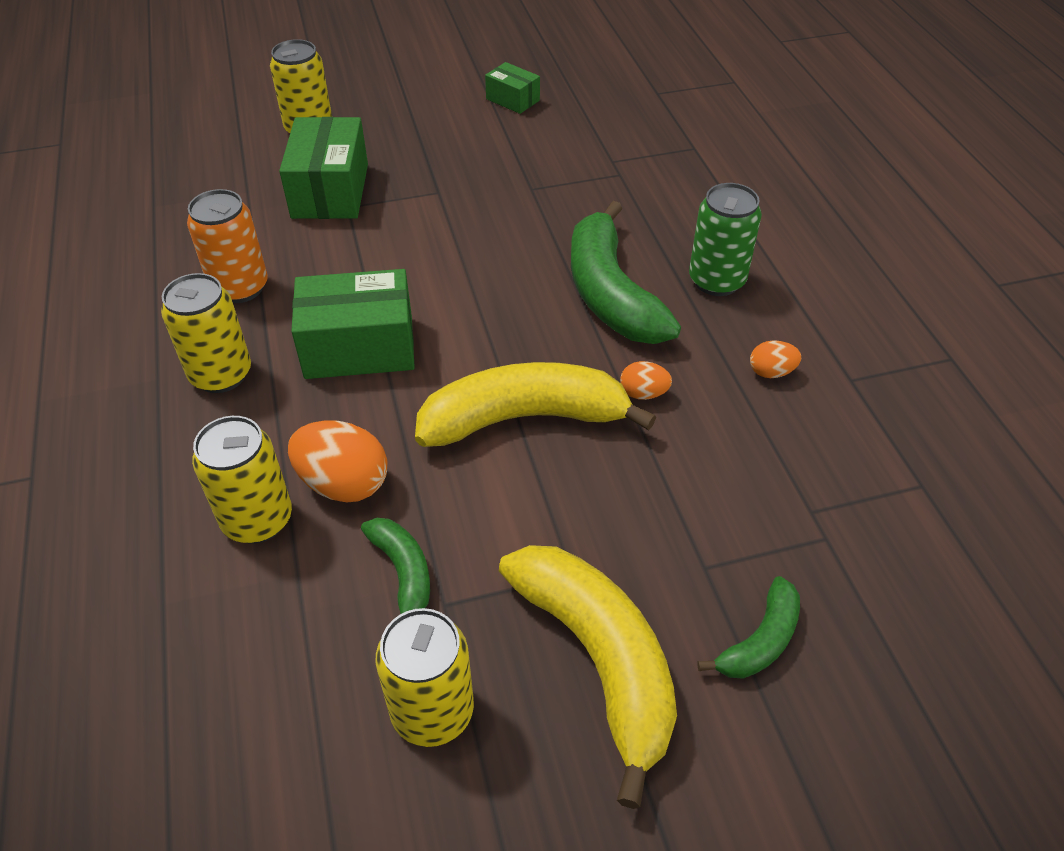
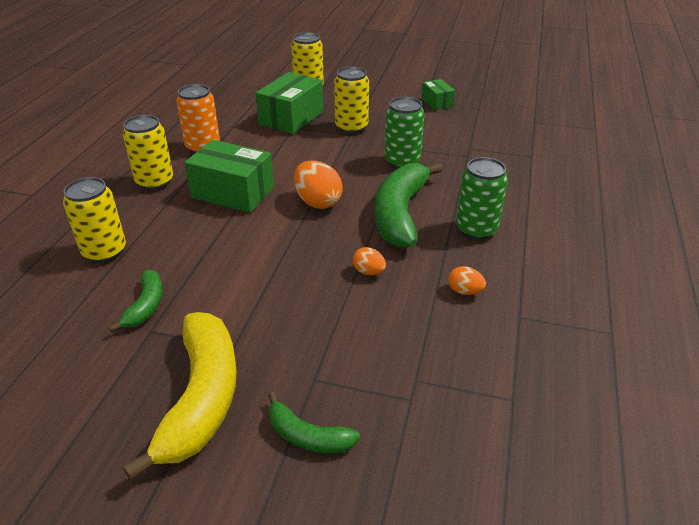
camera: 30 degrees right, 10 degrees down
orange egg [288,420,387,502] -> orange egg moved to [294,161,343,209]
yellow can [375,608,474,747] -> yellow can moved to [334,67,369,134]
yellow banana [415,362,656,447] -> none
green banana [697,576,800,679] -> green banana turned 45 degrees clockwise [268,392,360,453]
none -> green can [384,97,425,169]

